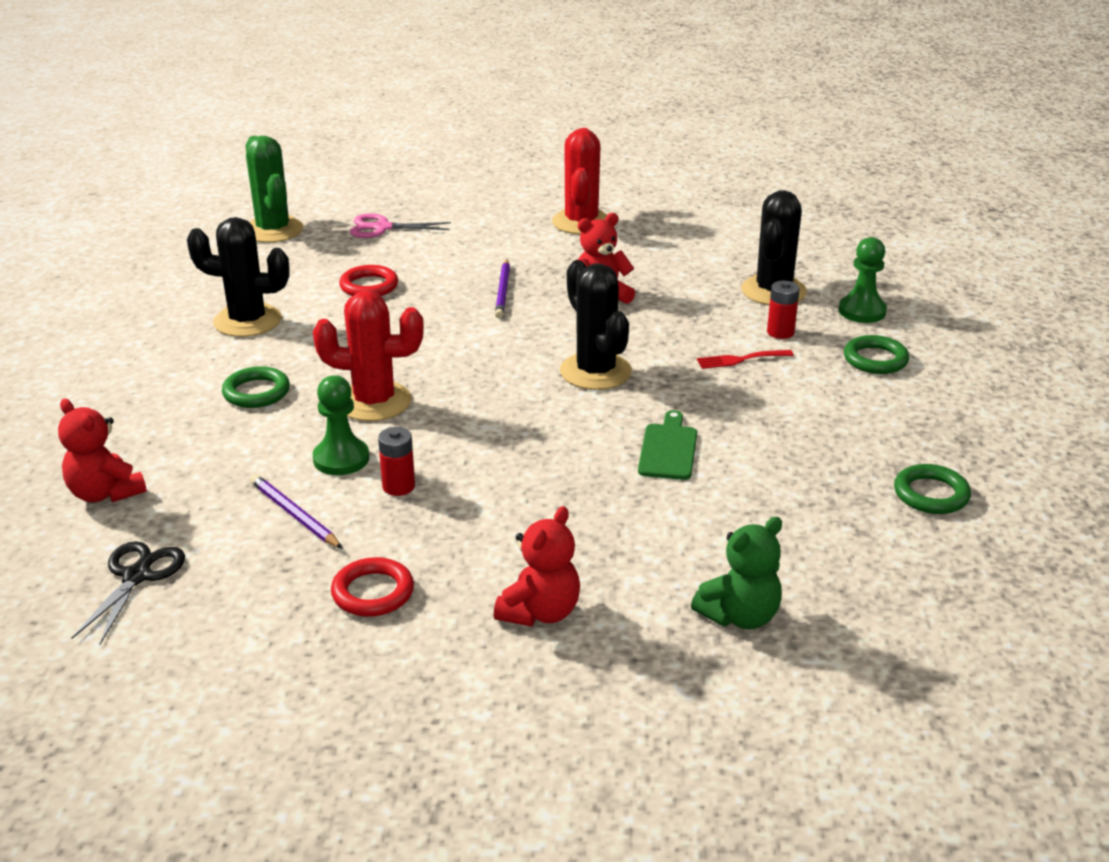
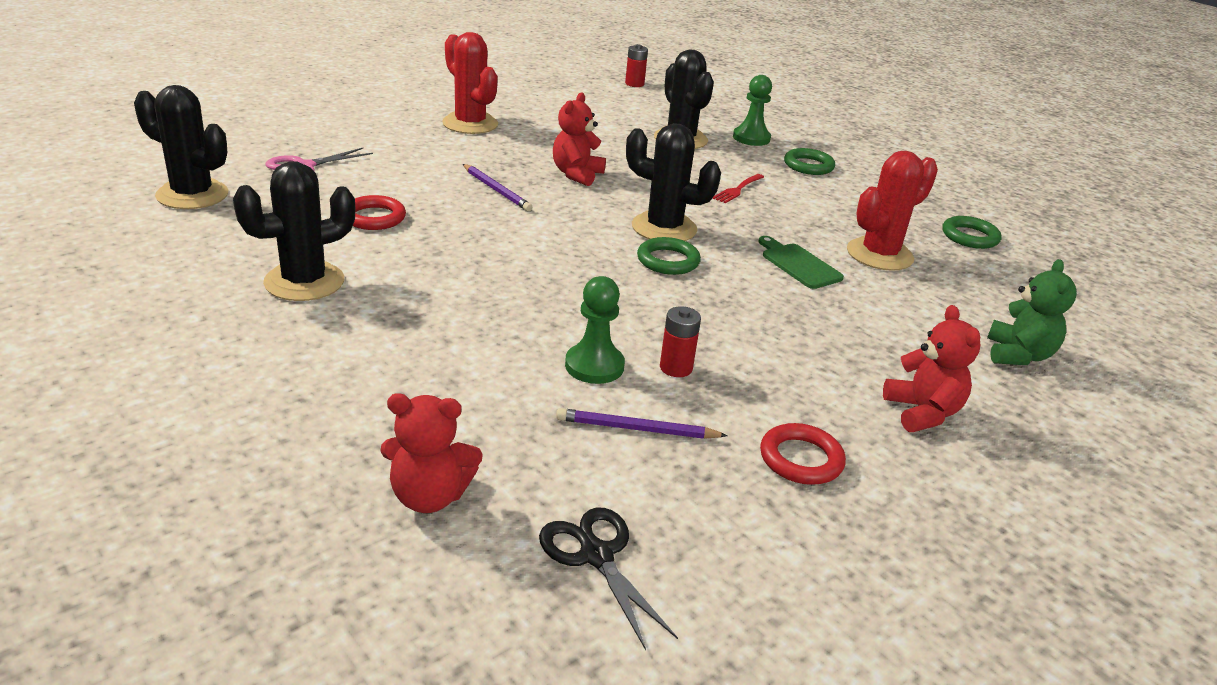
camera: 45 degrees left, 0 degrees up
green ring [222,366,290,408] -> green ring moved to [637,237,701,275]
green cactus [246,136,303,243] -> black cactus [134,85,228,209]
red cactus [313,291,424,421] -> red cactus moved to [847,151,938,271]
red battery [767,281,799,339] -> red battery moved to [625,44,648,87]

